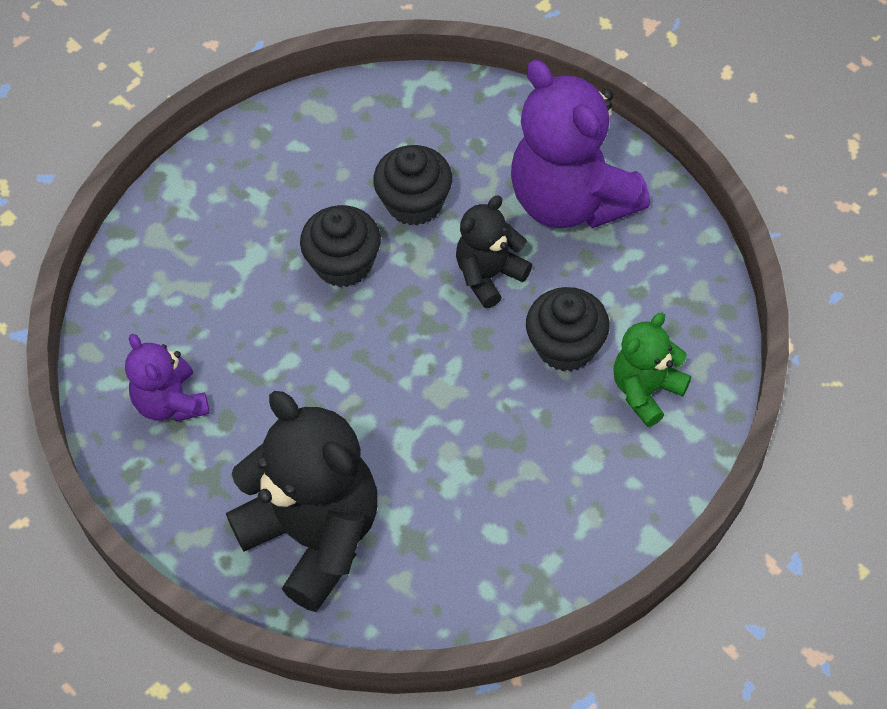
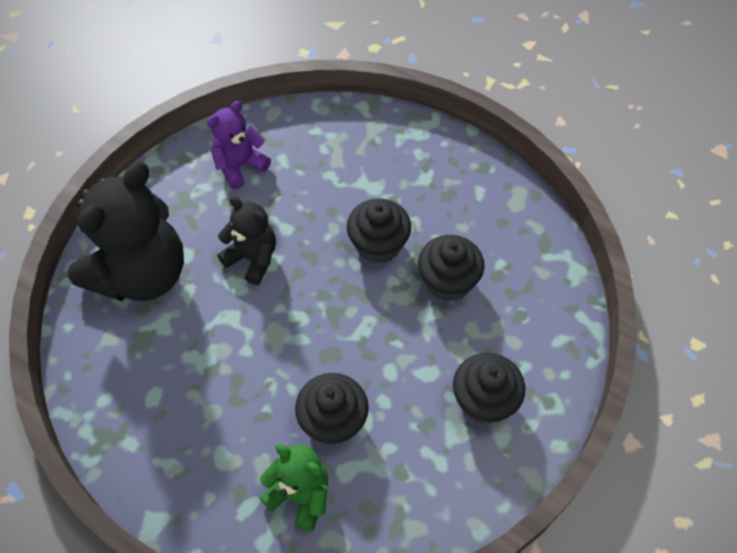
camera: 75 degrees right, 0 degrees up
black teddy bear [456,196,532,308] -> black teddy bear moved to [217,196,276,285]
purple teddy bear [511,60,650,228] -> black cupcake [453,353,525,424]

